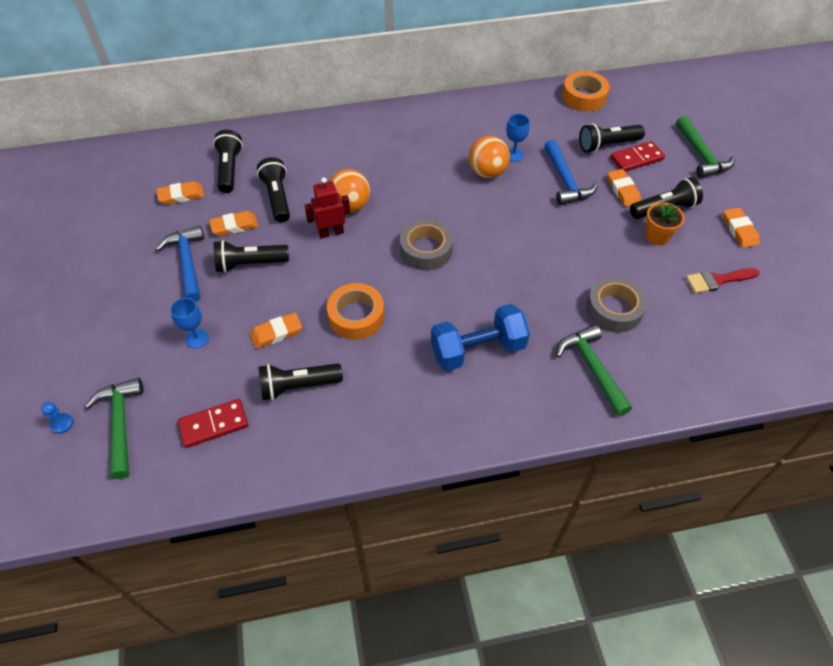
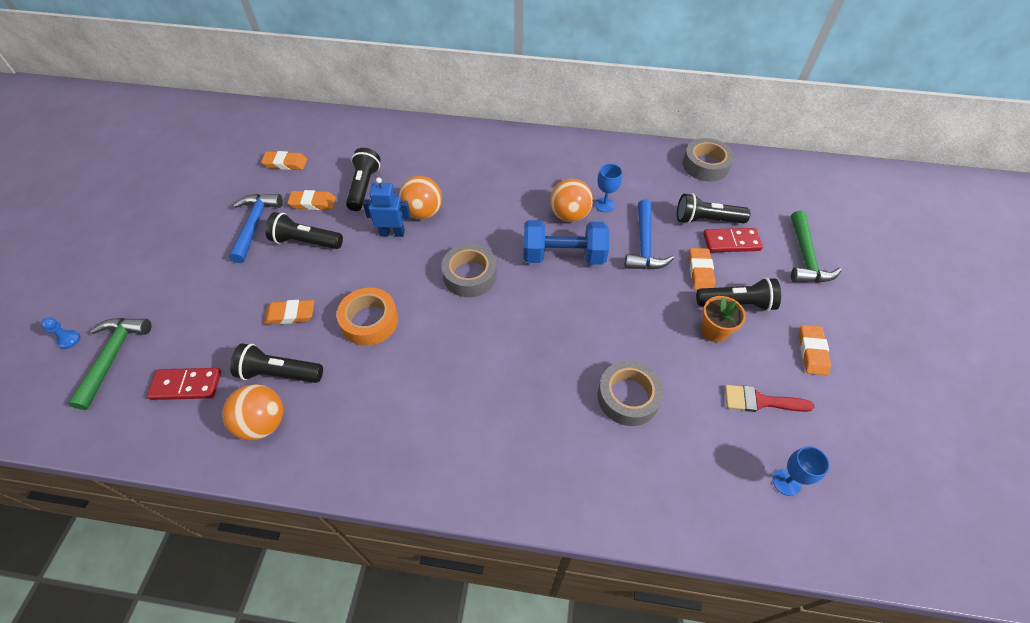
camera: 20 degrees right, 0 degrees up
blue goblet [170,298,209,348] -> blue goblet moved to [773,446,830,496]
black flashlight [213,130,243,193] -> none
red robot [304,177,350,239] -> blue robot [363,177,411,237]
blue dumbbell [431,304,530,371] -> blue dumbbell moved to [523,220,609,265]
green hammer [556,324,632,416] -> none
orange tape [562,71,610,111] -> grey tape [683,138,734,182]
none -> orange ball [222,384,283,440]

